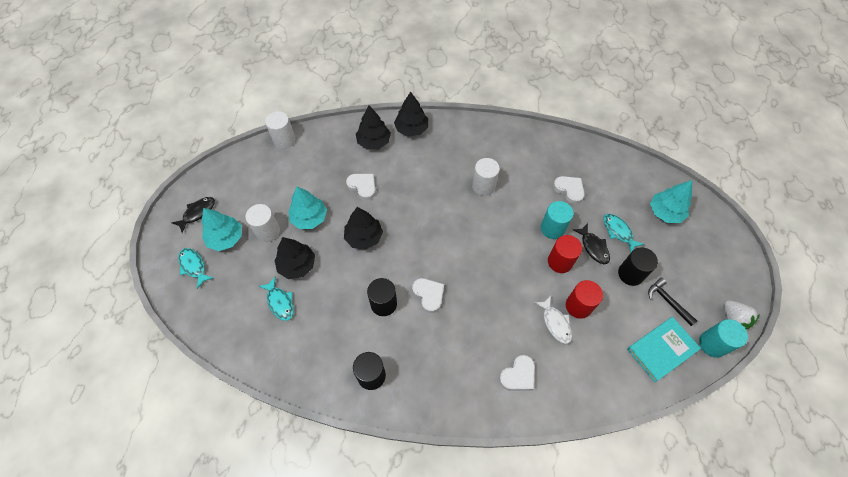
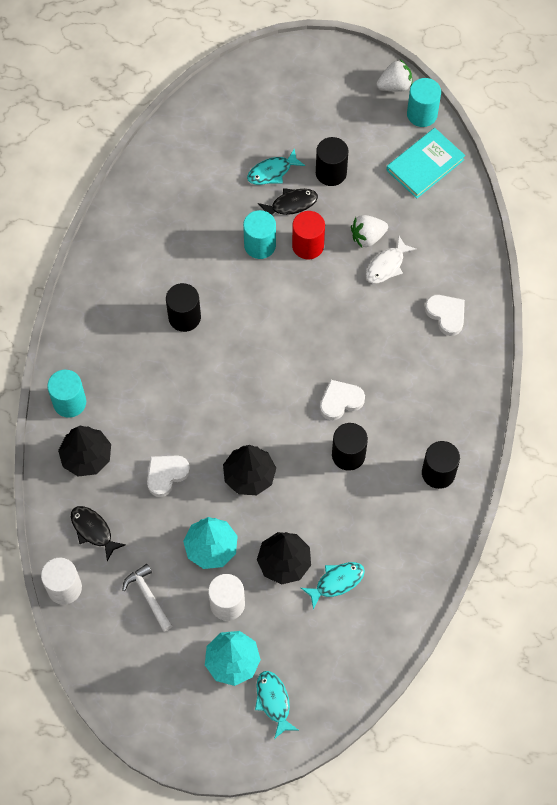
camera: 85 degrees left, 5 degrees up
black fish [171,197,215,233] -> black fish moved to [71,506,126,561]
turquoise fish [178,248,214,289] -> turquoise fish turned 105 degrees clockwise [255,671,298,739]
black tree [394,92,428,137] -> turquoise cylinder [47,370,86,418]
white cylinder [472,158,500,196] -> black cylinder [166,283,201,332]
white fish [534,296,572,344] -> white fish turned 150 degrees clockwise [366,236,417,283]
white heart [553,176,585,204] -> none
red cylinder [566,280,603,319] -> white strawberry [351,215,388,248]
turquoise book [627,317,701,382] -> turquoise book turned 75 degrees clockwise [386,128,465,199]
black hammer [648,278,697,326] -> none
turquoise tree [650,180,692,223] -> none
none -> white hammer [122,564,172,632]

